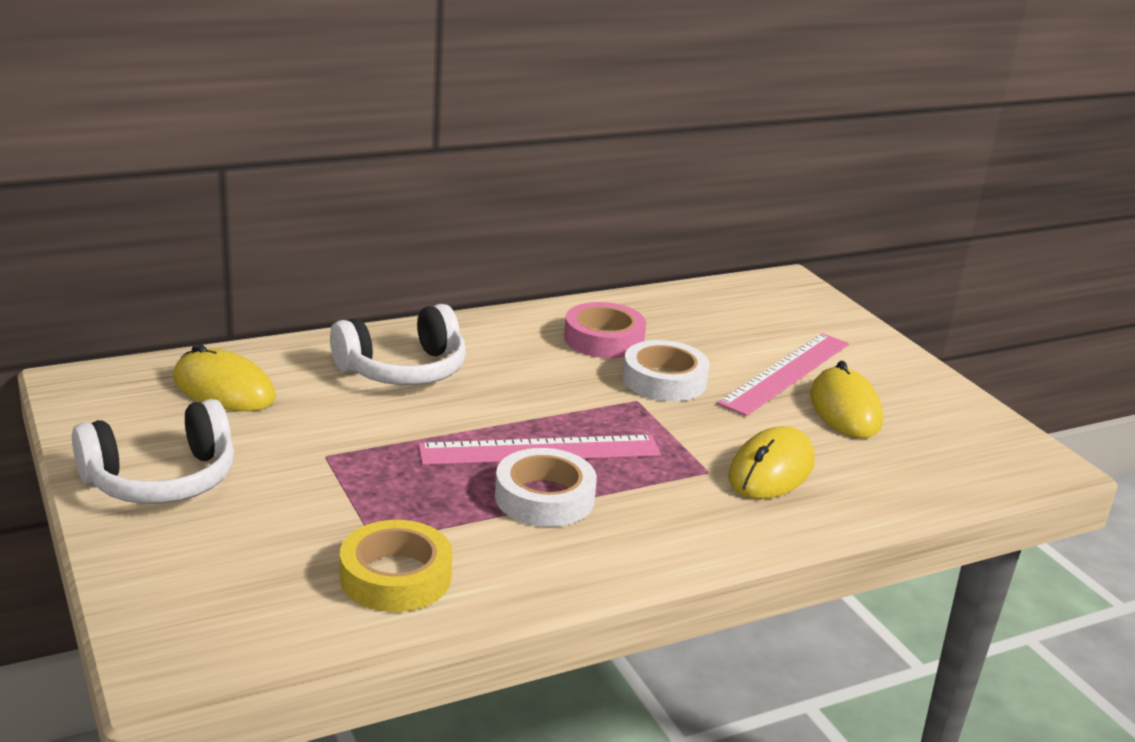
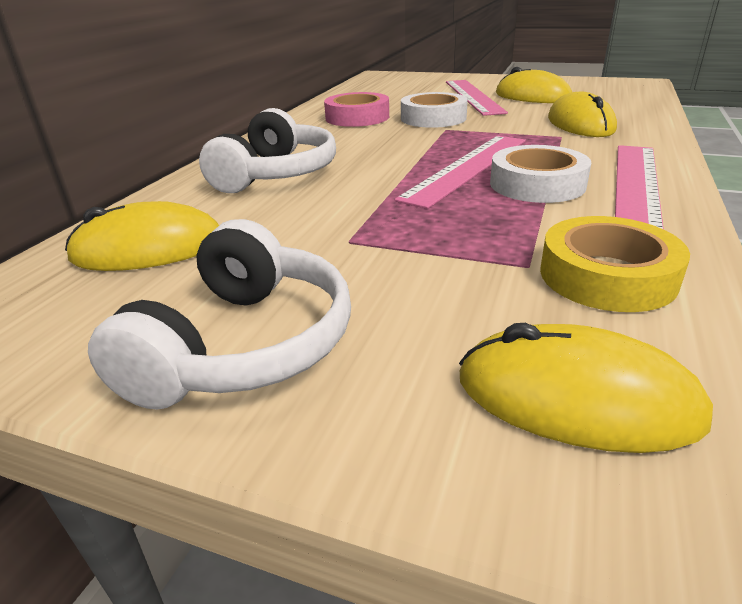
camera: 40 degrees left, 5 degrees up
none -> yellow mouse [459,323,713,453]
none -> pink ruler [615,145,664,229]

